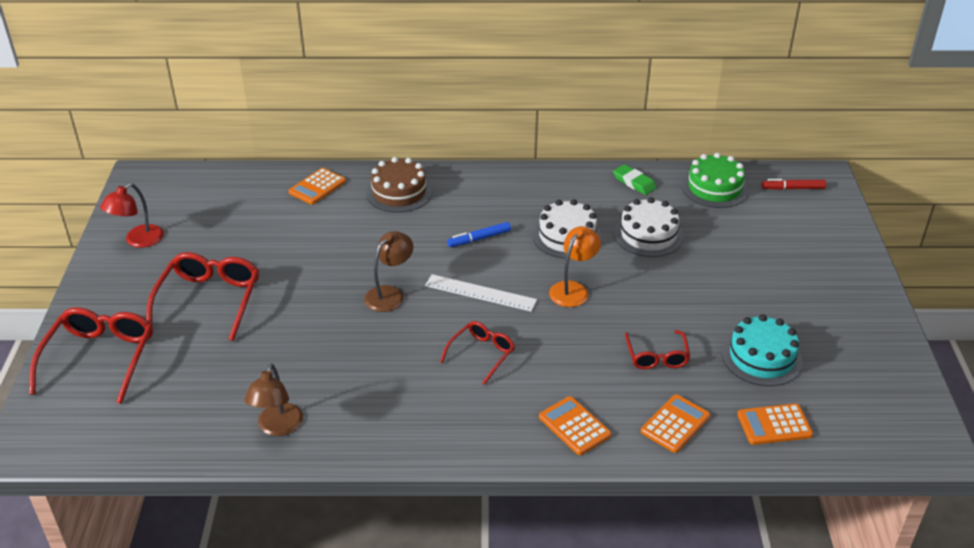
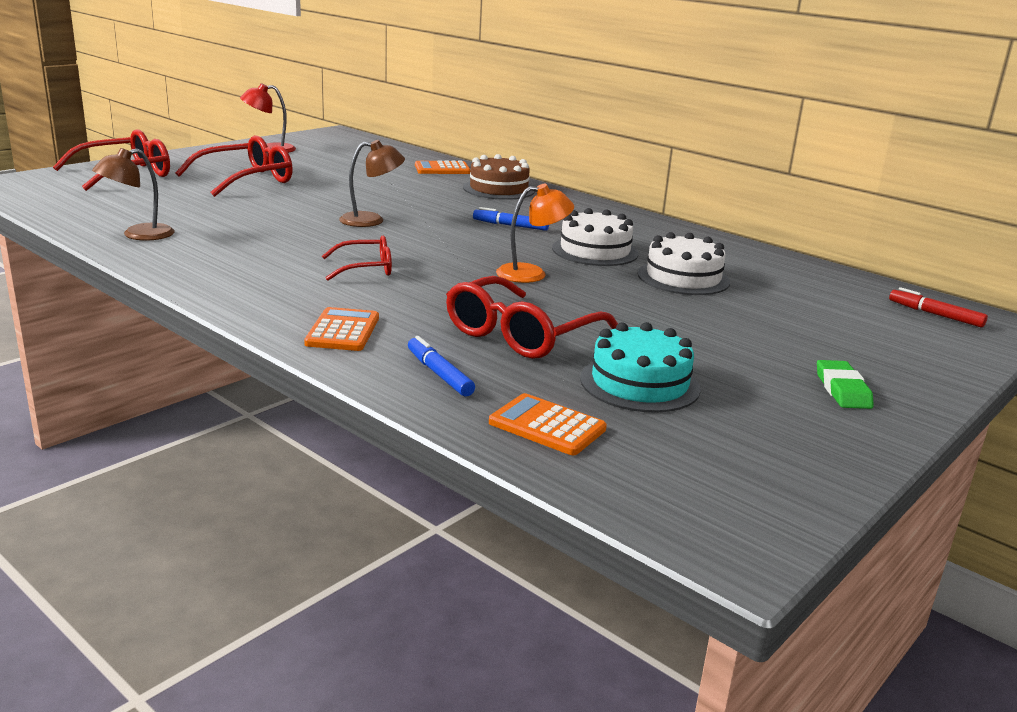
camera: 40 degrees right, 15 degrees down
white ruler [425,274,537,312] -> none
green eraser [613,164,657,195] -> green eraser moved to [817,360,874,409]
red glasses [625,330,690,369] -> red glasses [446,276,618,359], size x1.71
orange calculator [641,394,710,453] -> blue marker [408,336,475,396]
green cake [682,153,748,208] -> none

